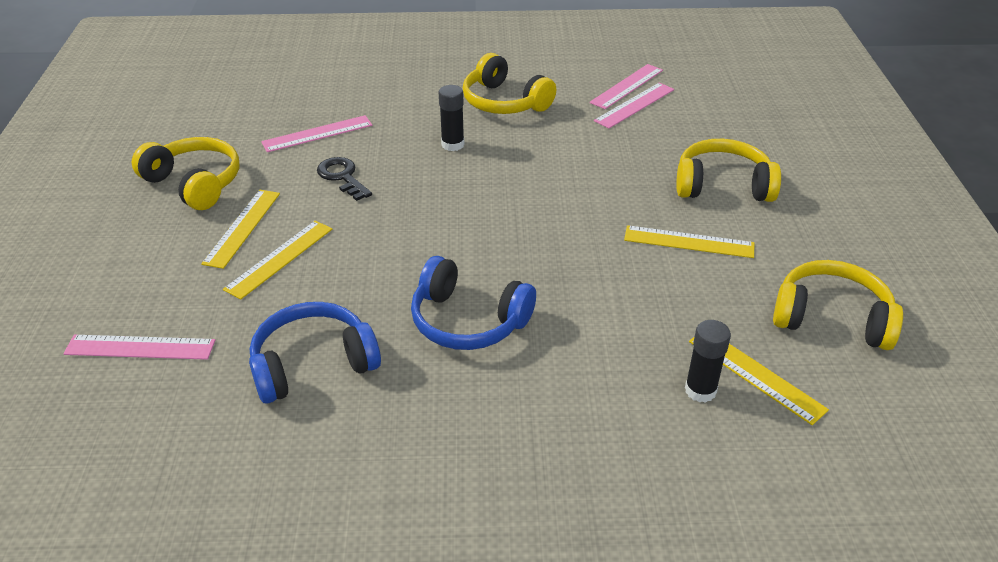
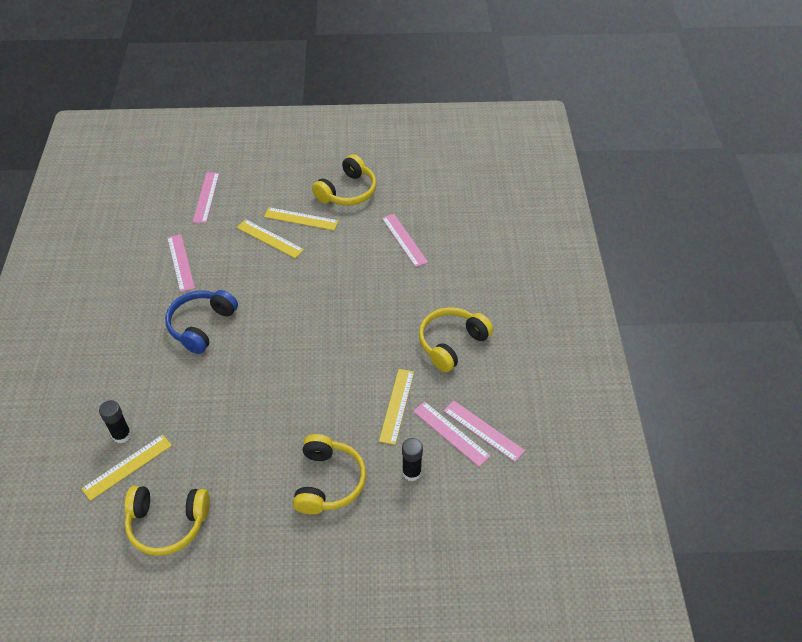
camera: 90 degrees right, 10 degrees up
blue headphones [249,302,381,404] -> pink ruler [167,234,195,292]
black key [317,157,372,201] -> none
black glue stick [439,85,464,151] -> black glue stick moved to [402,438,423,481]
yellow ruler [624,225,754,258] -> yellow ruler moved to [379,369,414,445]
yellow headphones [773,260,903,350] -> yellow headphones turned 75 degrees clockwise [124,486,210,556]

